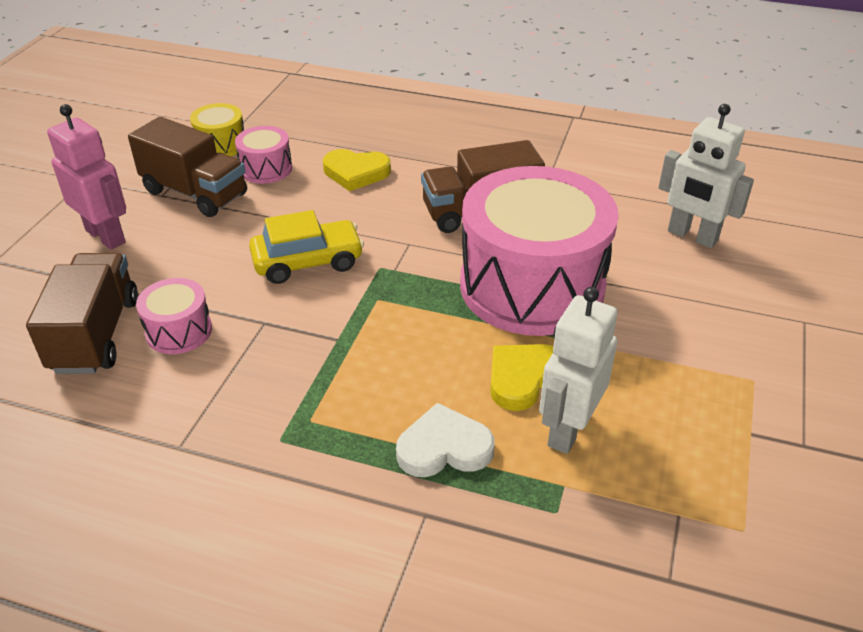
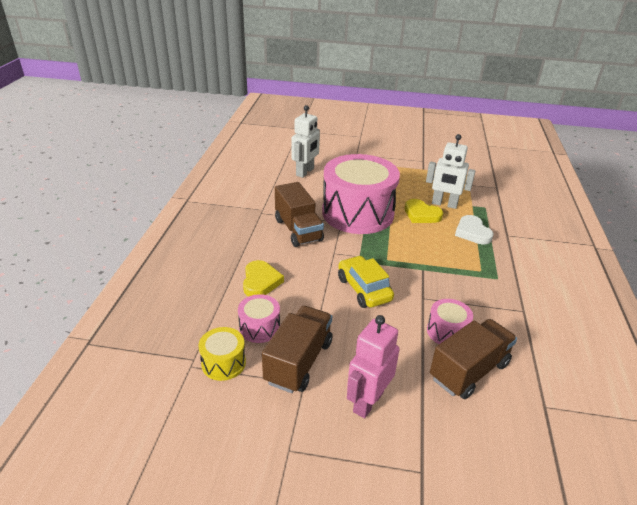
camera: 100 degrees left, 5 degrees down
brown truck [26,253,138,374] -> brown truck turned 150 degrees clockwise [430,319,517,399]

